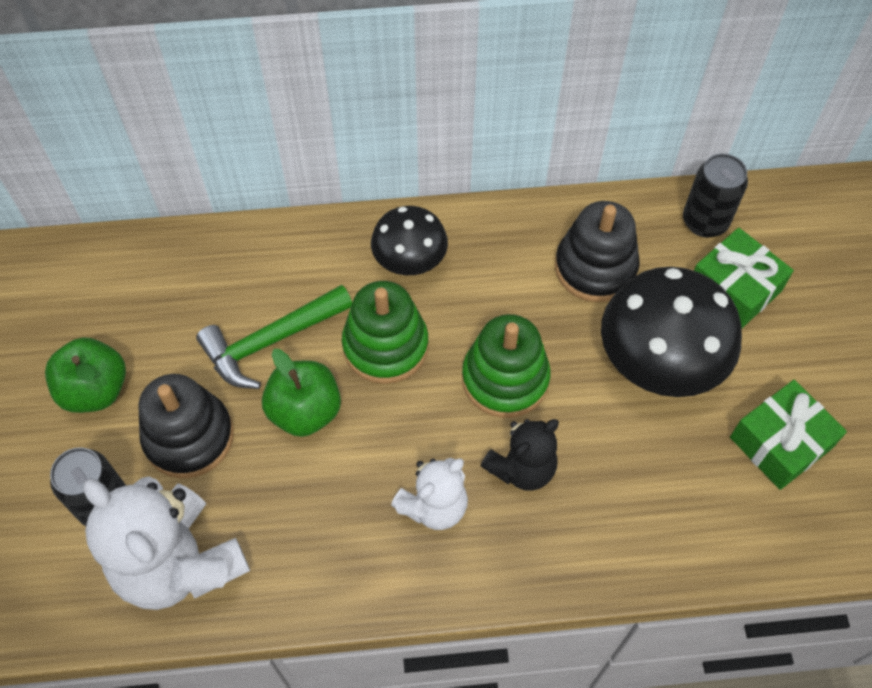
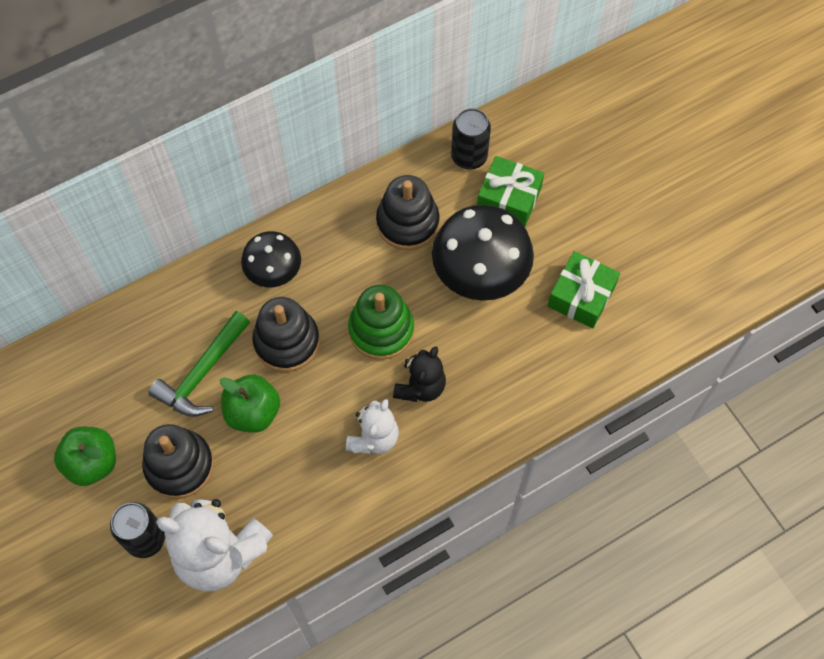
camera: 25 degrees left, 5 degrees up
green stacking toy [342,281,429,384] -> black stacking toy [252,297,320,372]

